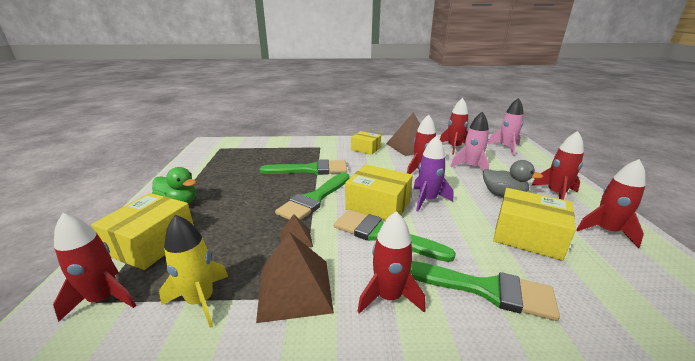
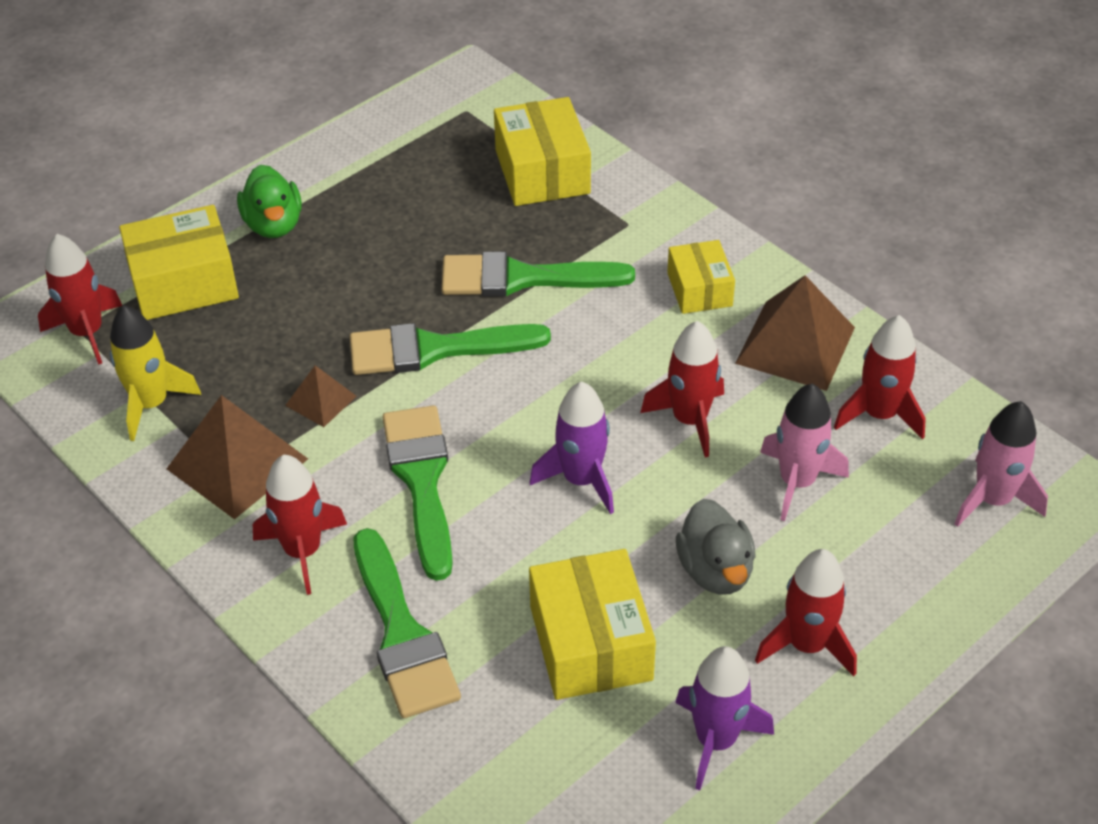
camera: 50 degrees right, 20 degrees up
green brush [260,159,347,175] -> green brush turned 135 degrees clockwise [442,251,635,297]
yellow box [345,164,413,221] -> yellow box moved to [494,97,591,206]
red rocket [576,159,646,248] -> purple rocket [675,646,774,790]

